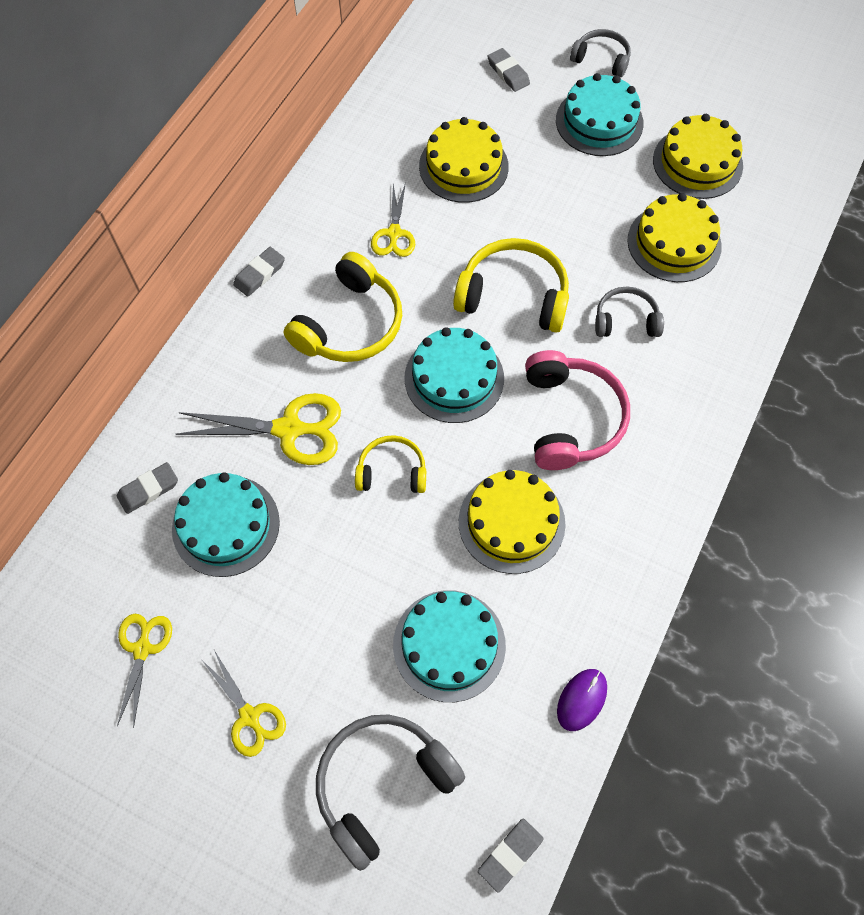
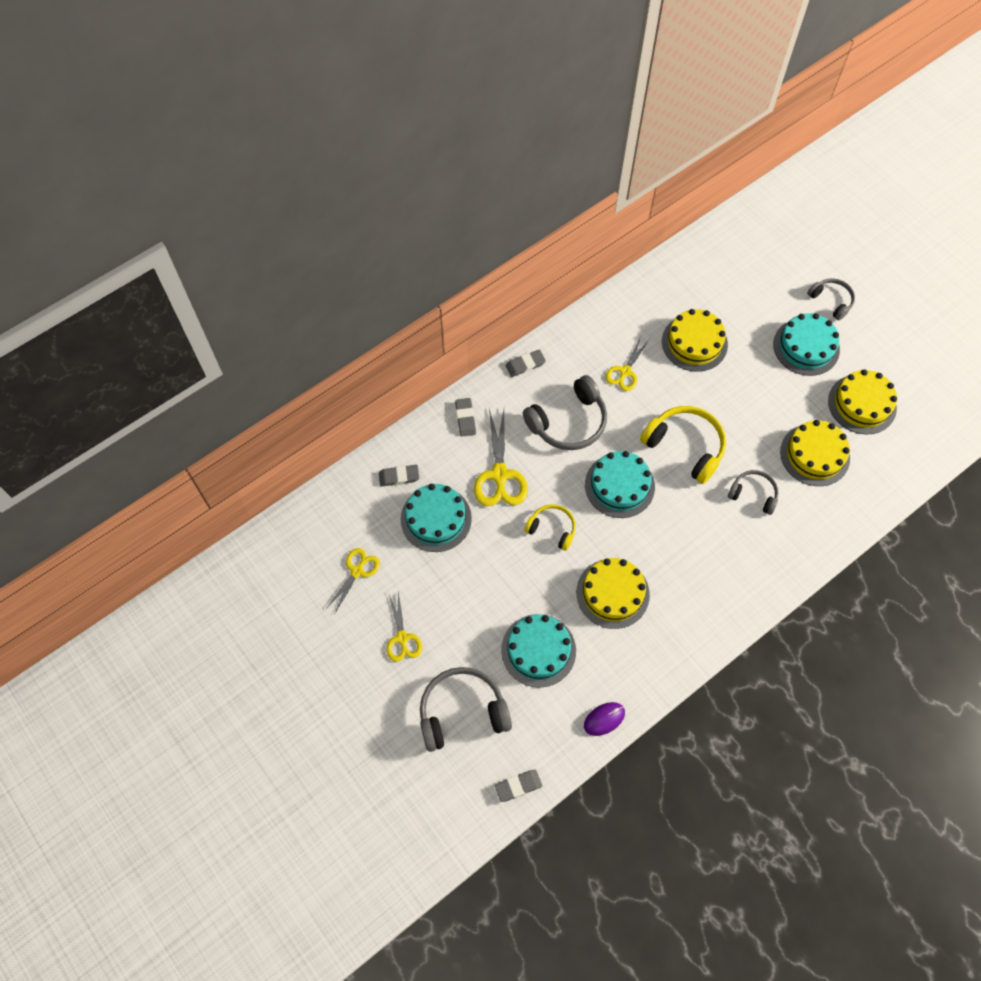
camera: 25 degrees right, 0 degrees up
yellow scissors [176,393,341,465] -> yellow scissors turned 60 degrees clockwise [474,409,528,506]
yellow headphones [284,252,402,362] -> grey headphones [523,375,607,450]
grey eraser [488,48,530,92] -> grey eraser moved to [455,398,476,437]
pink headphones [525,350,630,470] -> none

